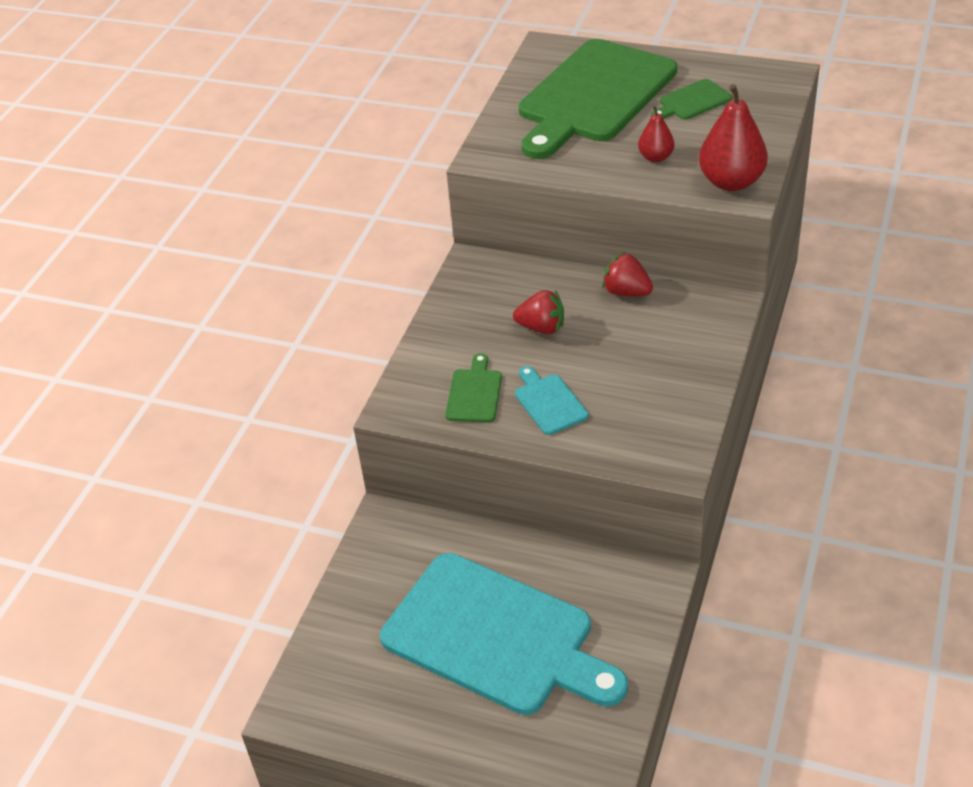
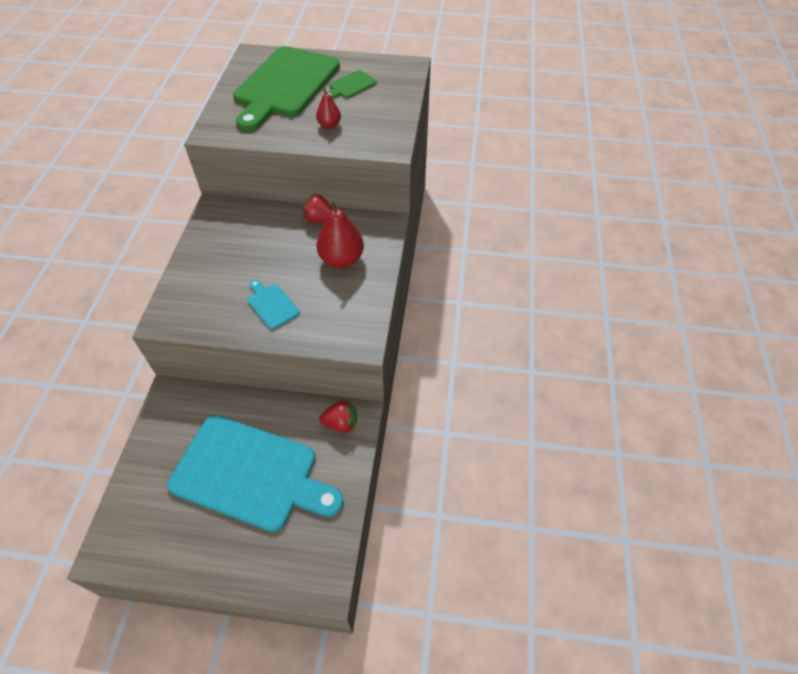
camera: 15 degrees left, 10 degrees up
green cutting board [445,353,502,423] -> none
red strawberry [513,290,564,334] -> red strawberry moved to [319,400,357,433]
red pear [699,84,768,191] -> red pear moved to [316,200,364,268]

